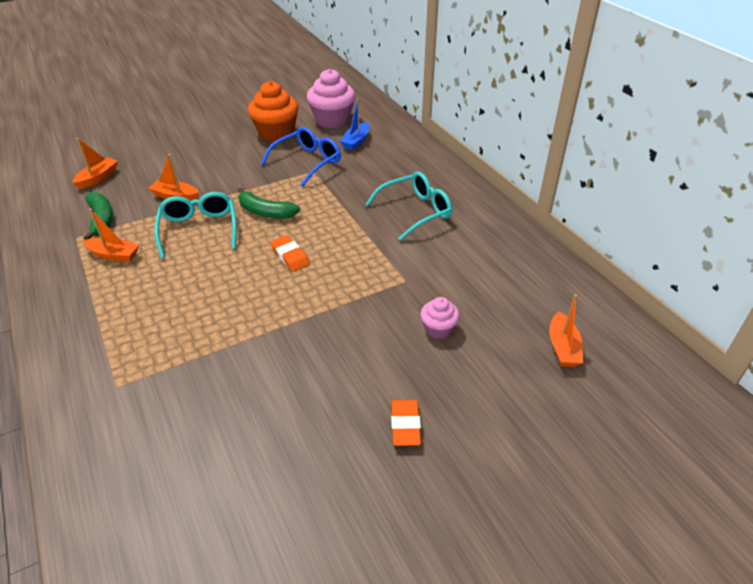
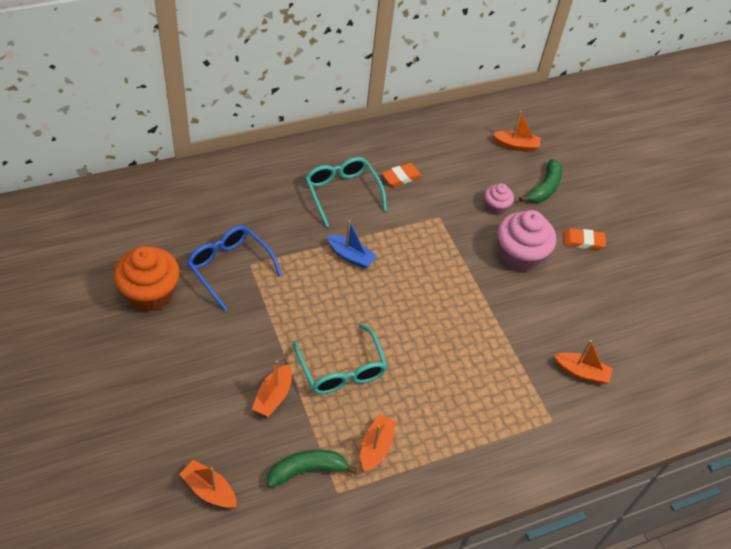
camera: 90 degrees left, 10 degrees up
turquoise glasses [154,192,237,258] -> turquoise glasses turned 105 degrees counterclockwise [293,324,387,394]
green banana [238,188,300,219] -> green banana moved to [519,159,562,203]
orange eraser [270,235,310,272] -> orange eraser moved to [382,163,422,187]
pink cupcake [307,69,355,128] -> pink cupcake moved to [498,210,556,272]
blue boat [340,98,369,150] -> blue boat moved to [327,220,377,269]
none -> orange boat [554,340,613,384]

